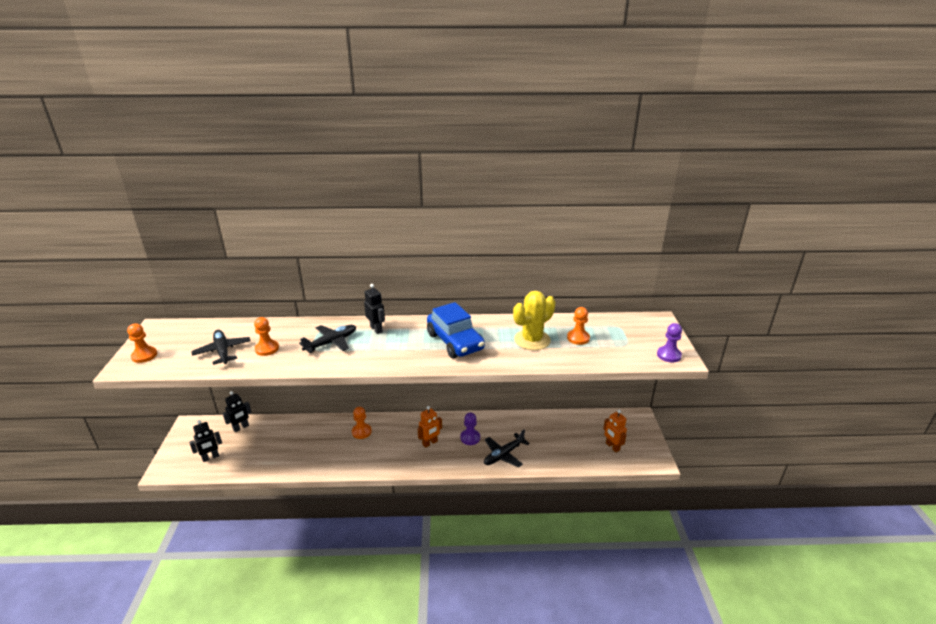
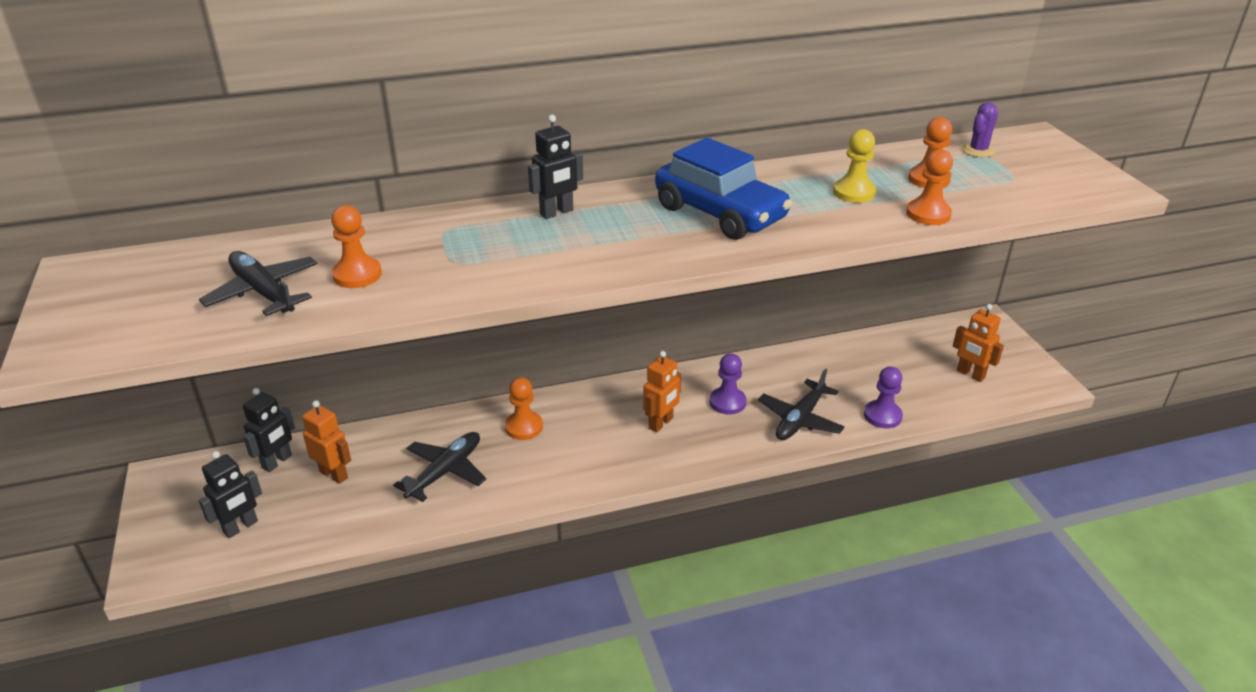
camera: 15 degrees left, 5 degrees up
orange pawn [127,324,157,363] -> orange pawn moved to [906,149,953,225]
black plane [299,325,356,353] -> black plane moved to [393,432,486,502]
black robot [364,284,385,334] -> black robot turned 105 degrees clockwise [528,115,583,219]
yellow cactus [513,291,555,350] -> yellow pawn [833,129,876,203]
purple pawn [657,323,682,362] -> purple pawn moved to [864,367,903,428]
none -> orange robot [302,400,351,484]
none -> purple cactus [962,102,998,157]

